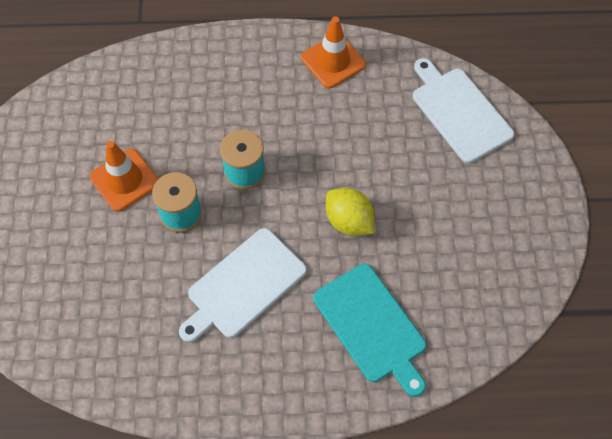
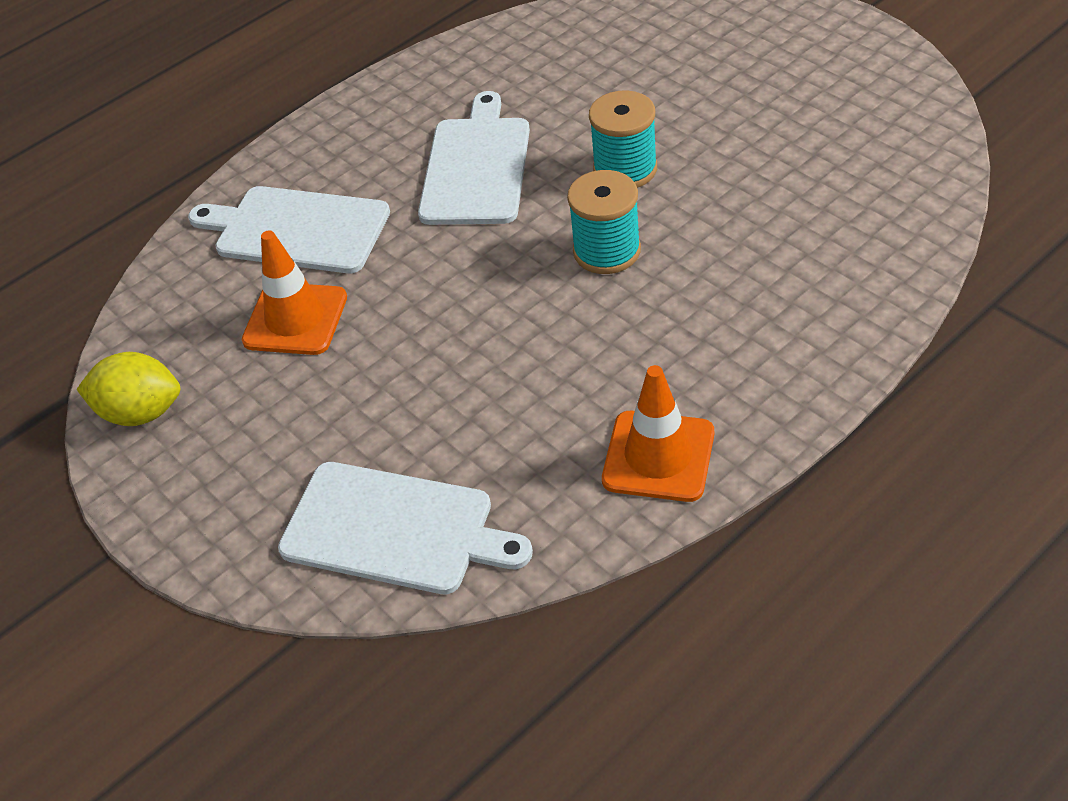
camera: 145 degrees right, 15 degrees down
orange traffic cone [90,141,158,211] -> orange traffic cone moved to [242,230,347,355]
turquoise cutting board [313,264,426,397] -> white cutting board [188,186,390,273]
yellow lemon [326,188,375,236] -> yellow lemon moved to [77,352,180,426]

